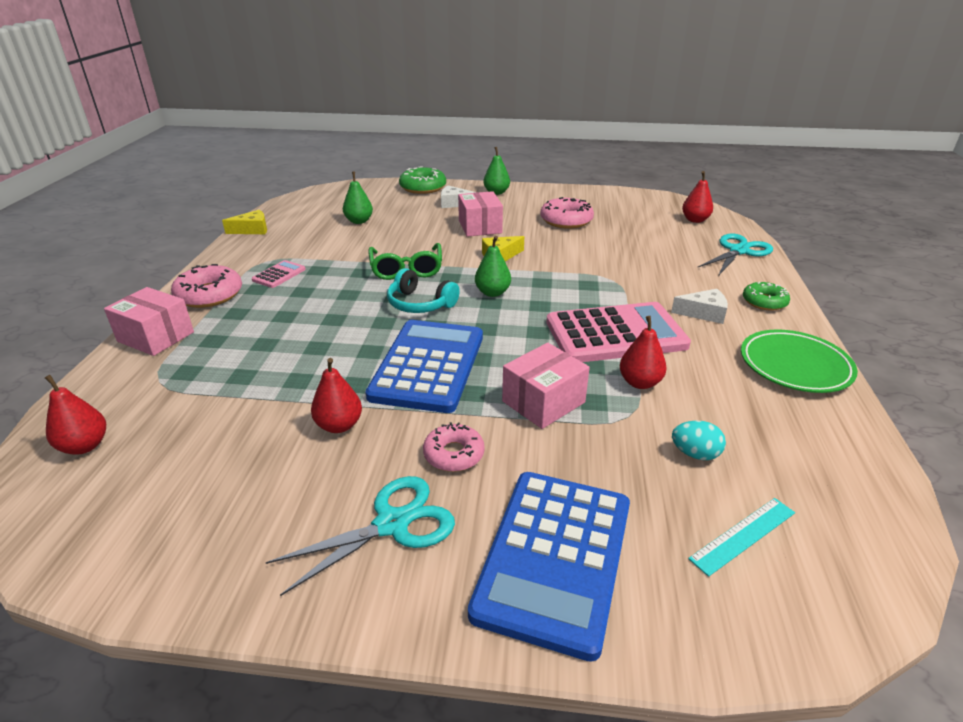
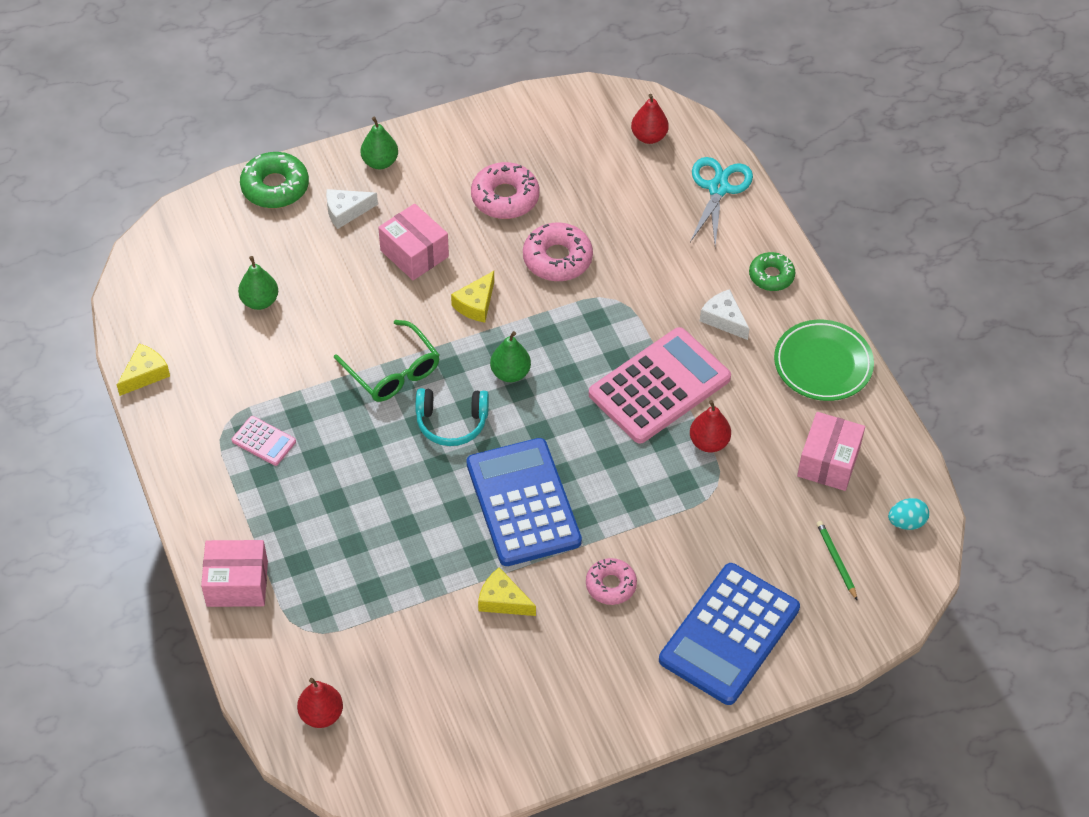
camera: 30 degrees left, 20 degrees up
pink donut [171,264,242,308] -> pink donut moved to [523,222,593,281]
pink calculator [252,260,306,288] -> pink calculator turned 120 degrees clockwise [232,416,296,466]
turquoise scissors [266,476,455,596] -> none
red pear [311,358,362,433] -> yellow cheese [478,567,536,616]
blue calculator [468,472,630,662] -> blue calculator turned 45 degrees clockwise [659,563,800,705]
pink box [502,343,590,429] -> pink box moved to [797,412,865,491]
white cheese [671,289,728,324] -> white cheese turned 105 degrees counterclockwise [700,289,749,340]
turquoise egg [672,421,726,460] -> turquoise egg moved to [888,498,929,530]
turquoise ruler [688,498,795,577] -> green pencil [816,521,858,601]

